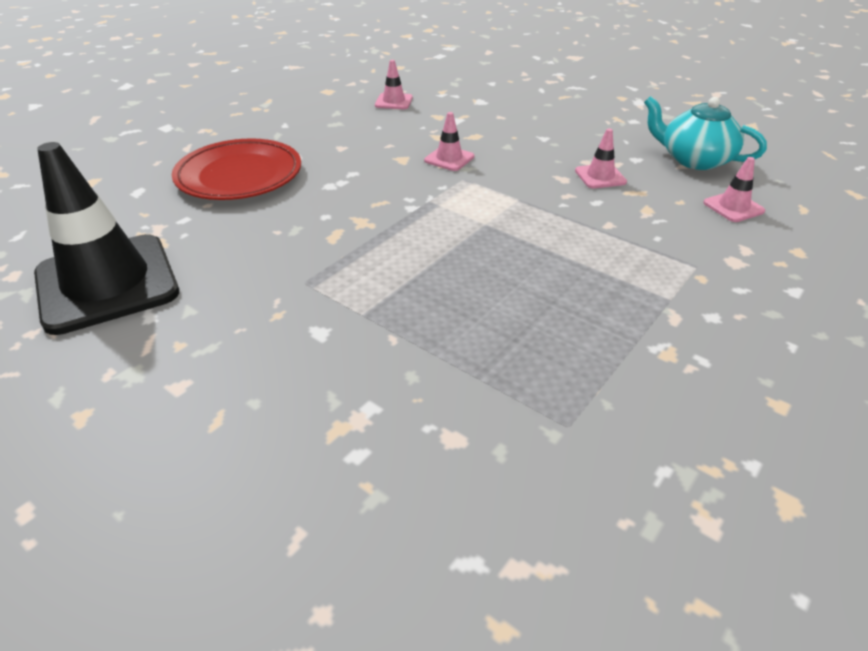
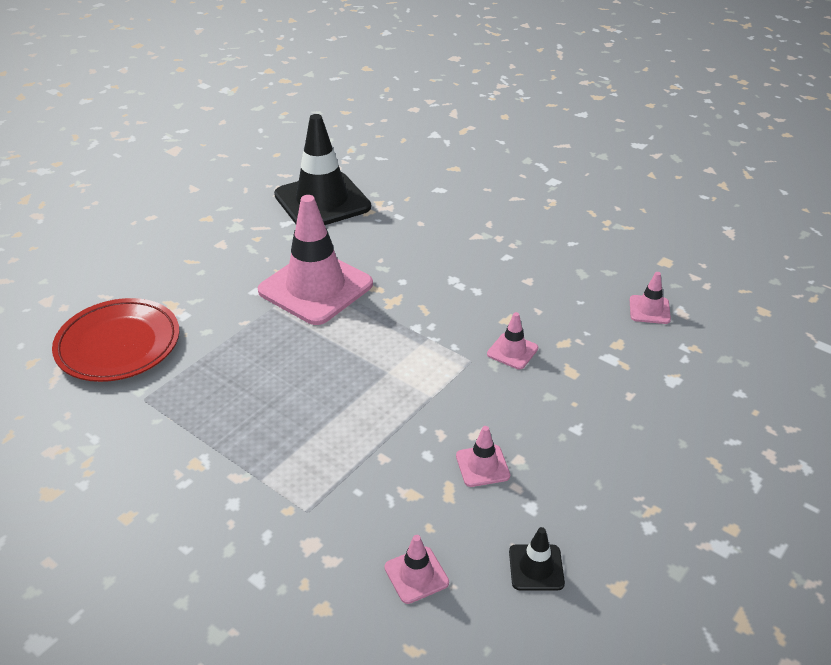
camera: 90 degrees right, 0 degrees up
red plate [172,138,301,200] -> red plate moved to [52,298,179,382]
turquoise teapot [644,96,767,170] -> black traffic cone [509,527,565,591]
none -> pink traffic cone [258,195,373,325]

